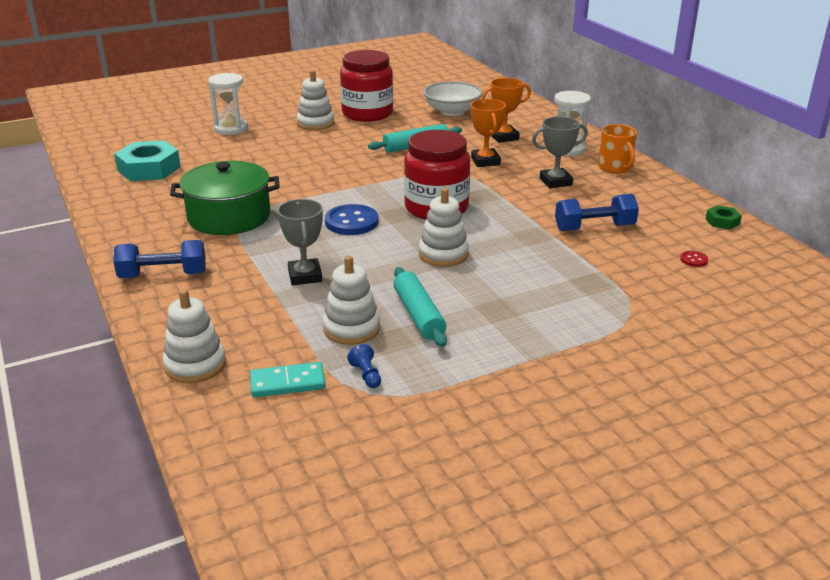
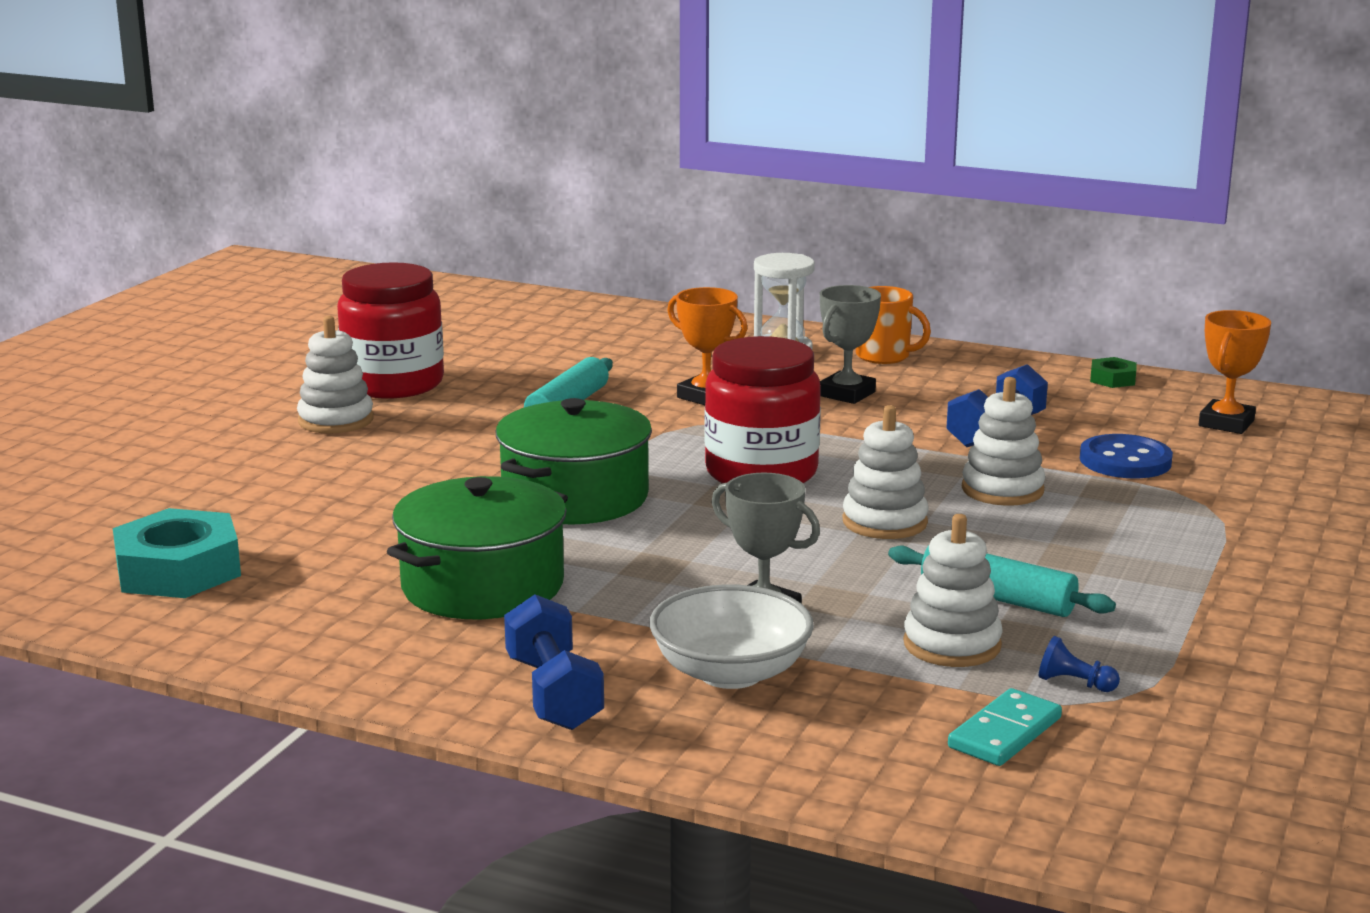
camera: 40 degrees left, 10 degrees down
blue dumbbell [113,240,206,278] -> blue dumbbell turned 60 degrees counterclockwise [504,594,604,730]
white stacking toy [163,289,226,383] -> white stacking toy moved to [962,377,1045,506]
white hourglass [208,73,248,135] -> none
blue button [325,204,379,235] -> blue button moved to [1080,434,1173,478]
white bowl [423,81,483,116] -> white bowl moved to [649,585,814,689]
orange trophy [482,78,531,143] -> orange trophy moved to [1199,310,1271,434]
red button [680,251,708,267] -> none
none -> green pot [495,398,652,525]

